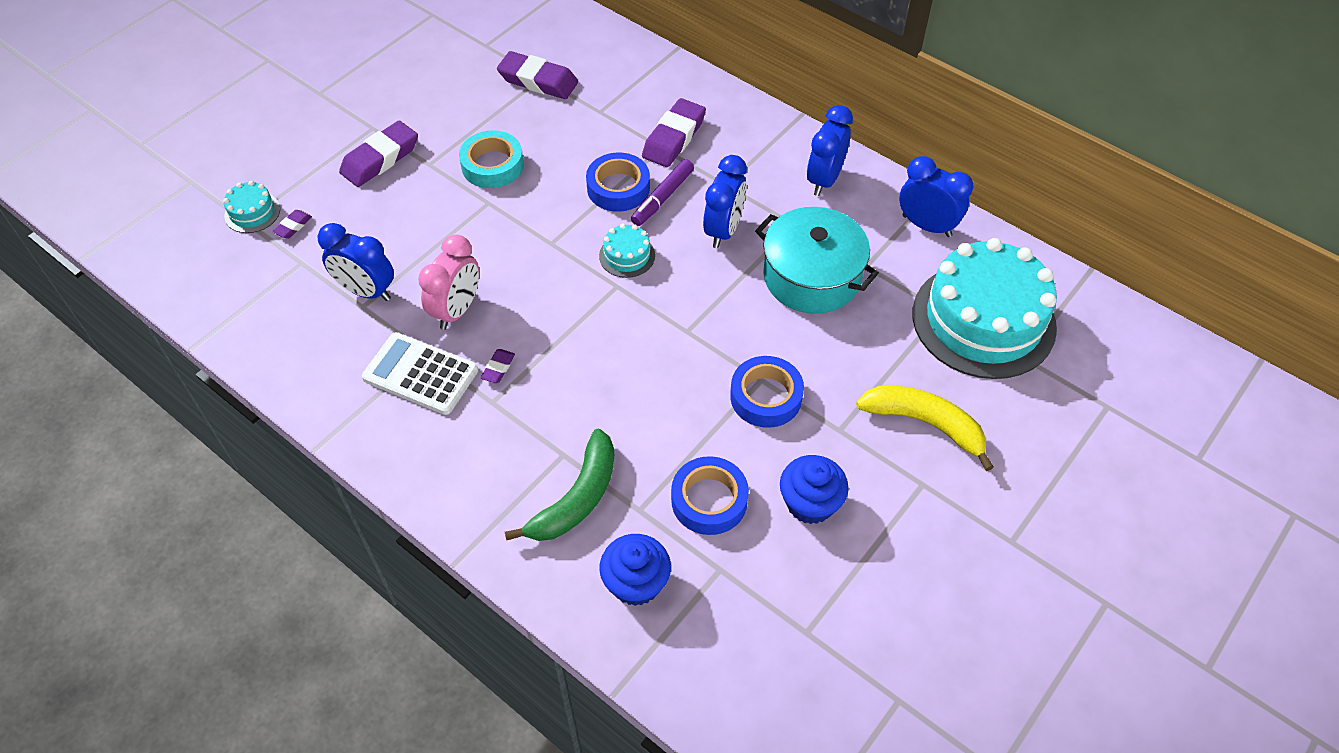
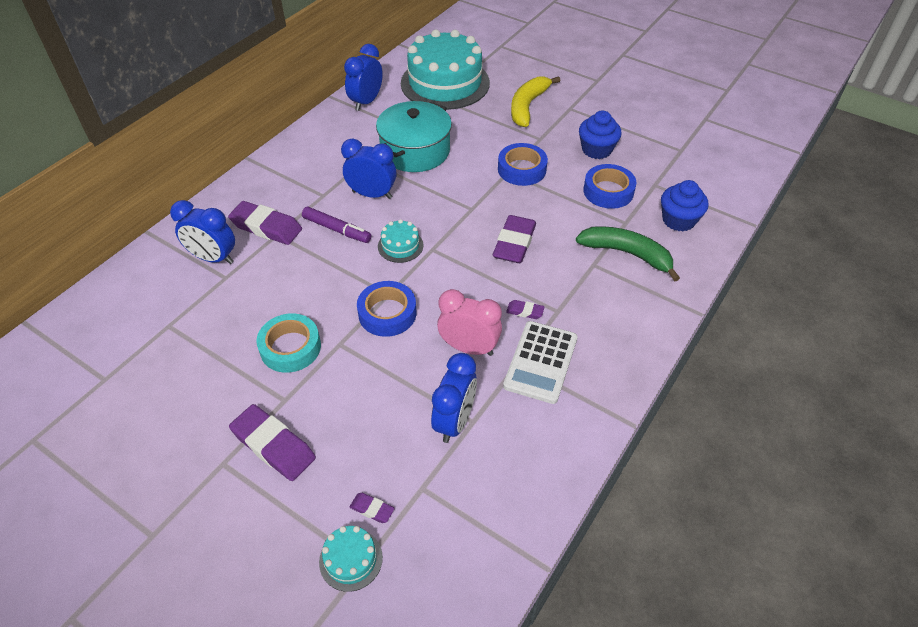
camera: 95 degrees left, 5 degrees down
purple eraser [497,51,578,99] -> purple eraser moved to [493,215,536,263]
blue tape [586,152,650,212] -> blue tape moved to [357,281,416,337]
blue clock [807,105,853,196] -> blue clock moved to [170,200,235,264]

